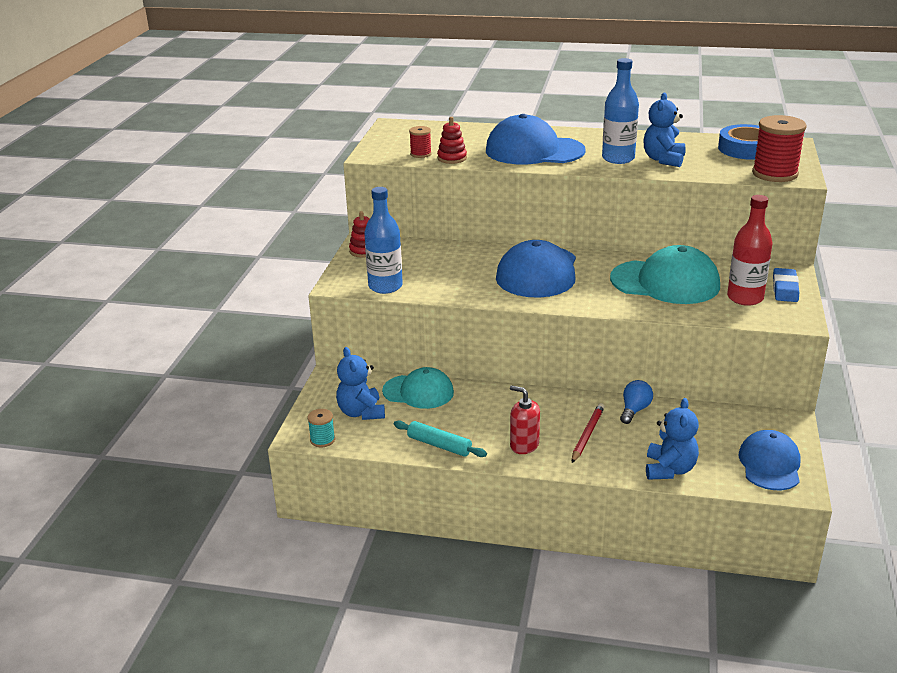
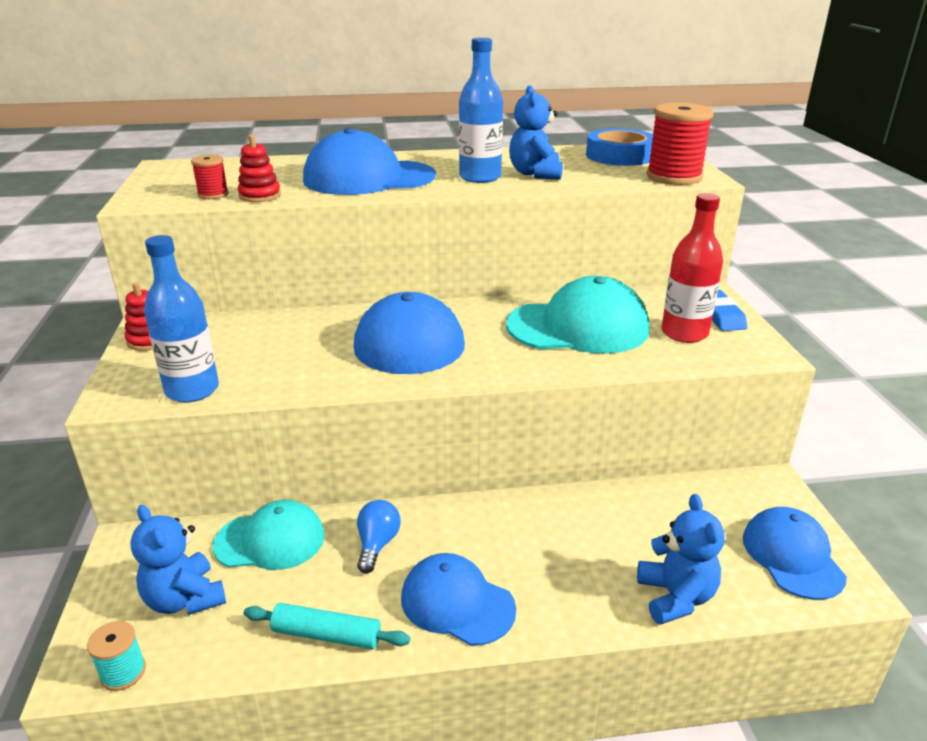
camera: 20 degrees left, 0 degrees up
red soap dispenser [510,385,540,454] -> blue cap [401,553,516,646]
red pencil [572,403,605,463] -> none
blue light bulb [620,380,653,424] -> blue light bulb moved to [357,500,401,573]

